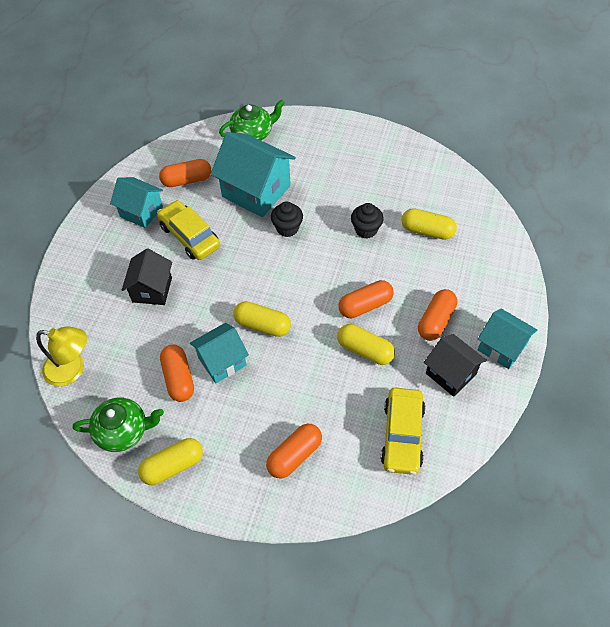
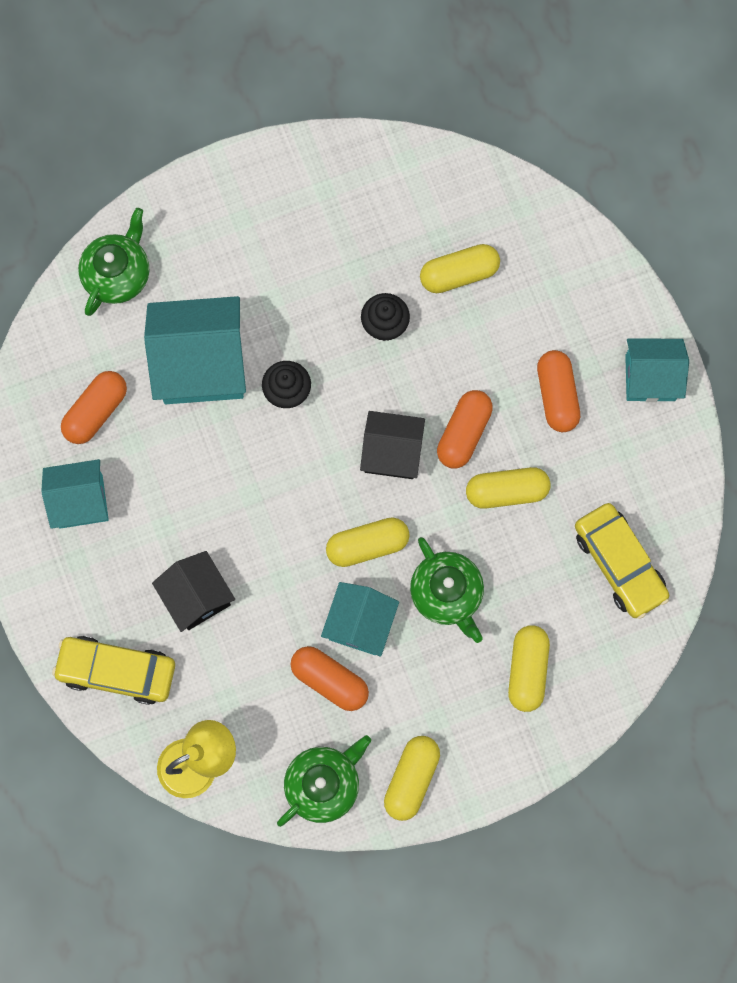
camera: 40 degrees left, 20 degrees up
yellow car [157,200,221,260] -> yellow car moved to [52,636,175,705]
orange capsule [266,424,322,478] -> yellow capsule [508,625,550,712]
black house [424,334,487,397] -> black house moved to [360,411,425,479]
none -> green teapot [410,537,484,643]

